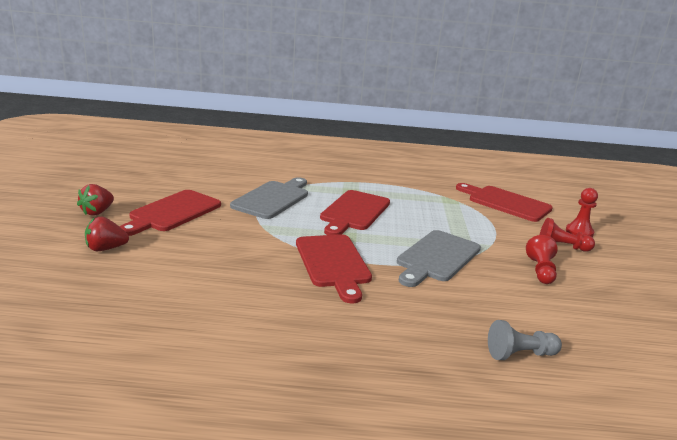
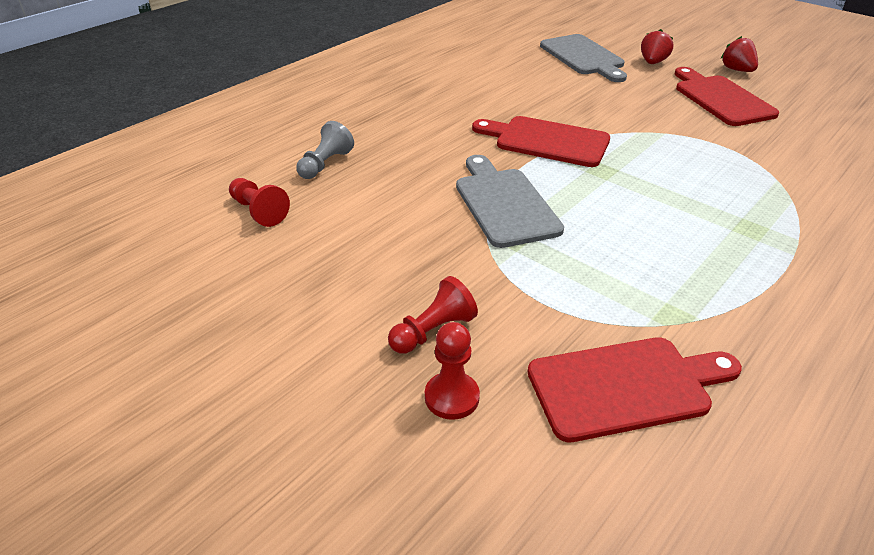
camera: 130 degrees right, 15 degrees up
grey cutting board [230,177,308,219] -> grey cutting board moved to [540,34,627,82]
red cutting board [320,190,390,235] -> none
red pawn [526,235,558,284] -> red pawn moved to [229,178,290,227]

